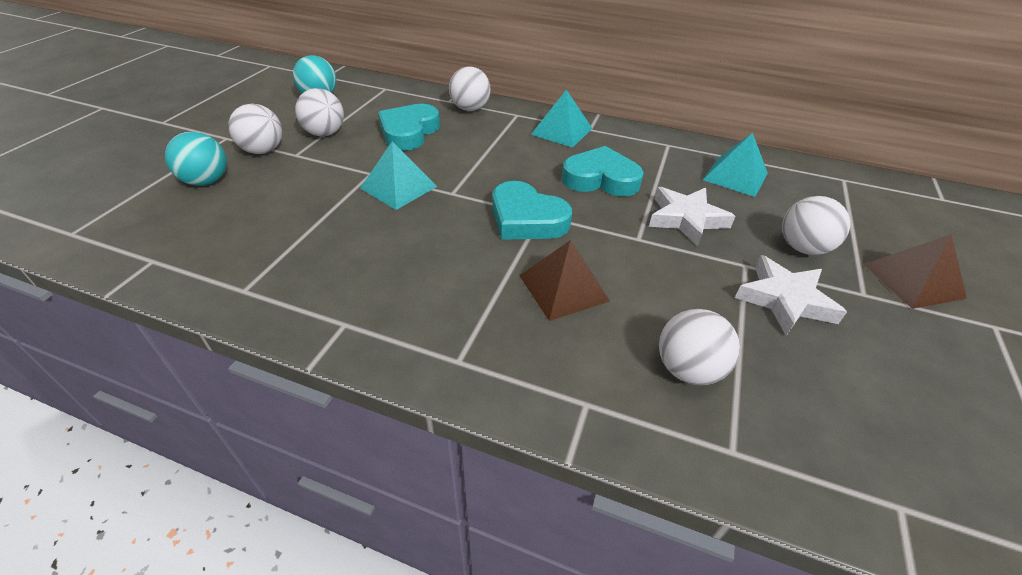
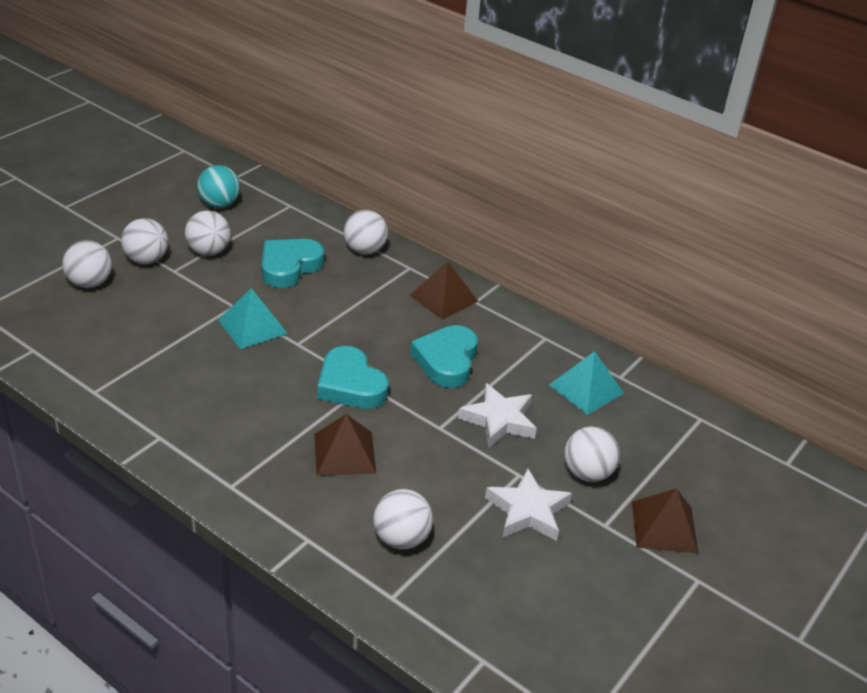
camera: 15 degrees right, 5 degrees down
turquoise ball [165,132,227,186] -> white ball [62,240,112,288]
turquoise pyramid [531,90,593,148] -> brown pyramid [410,261,479,320]
turquoise heart [562,146,644,196] -> turquoise heart turned 105 degrees counterclockwise [410,325,478,388]

